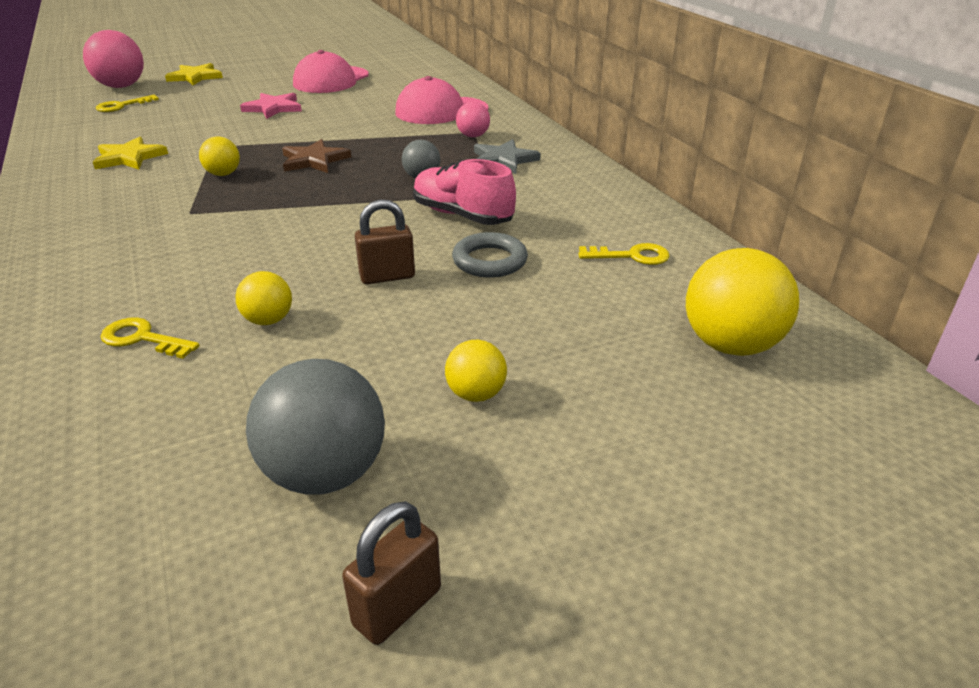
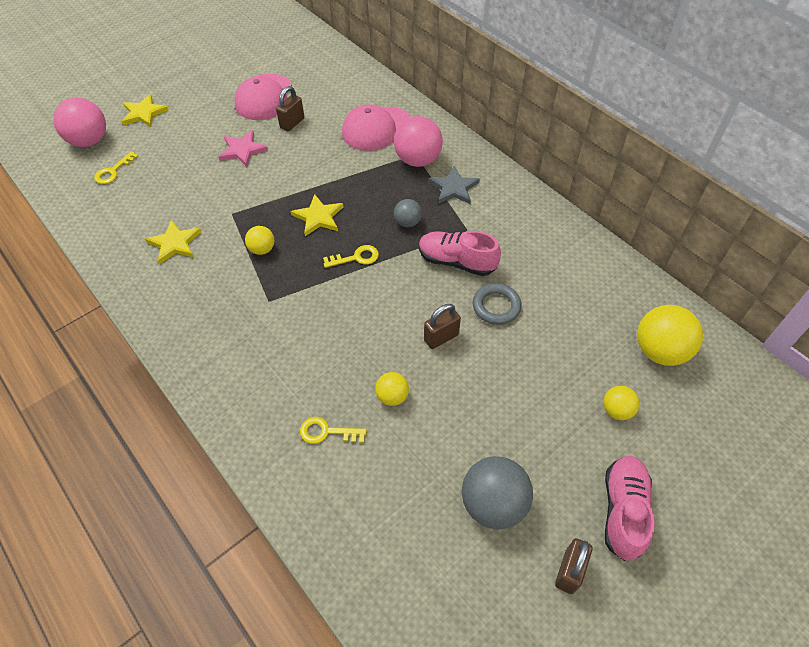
camera: 15 degrees left, 20 degrees up
brown star [282,139,351,173] -> yellow star [291,194,343,236]
yellow ball [445,340,507,402] -> yellow ball moved to [603,386,640,420]
pink ball [456,102,490,137] -> pink ball [394,116,443,167], size x1.85
yellow key [578,243,670,265] -> yellow key moved to [323,245,379,268]
none -> brown padlock [276,86,304,132]
none -> pink shoe [605,456,655,561]

